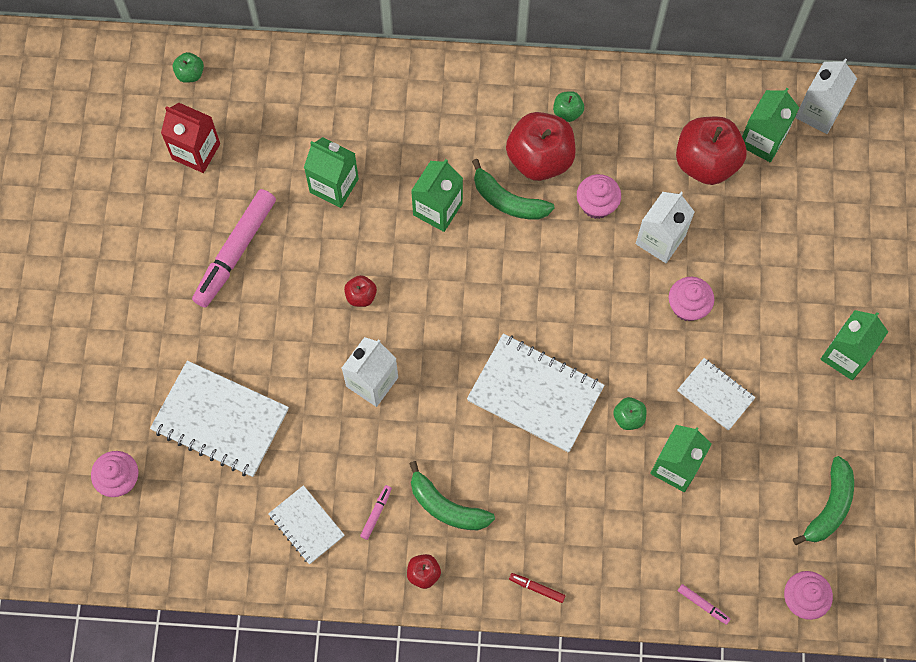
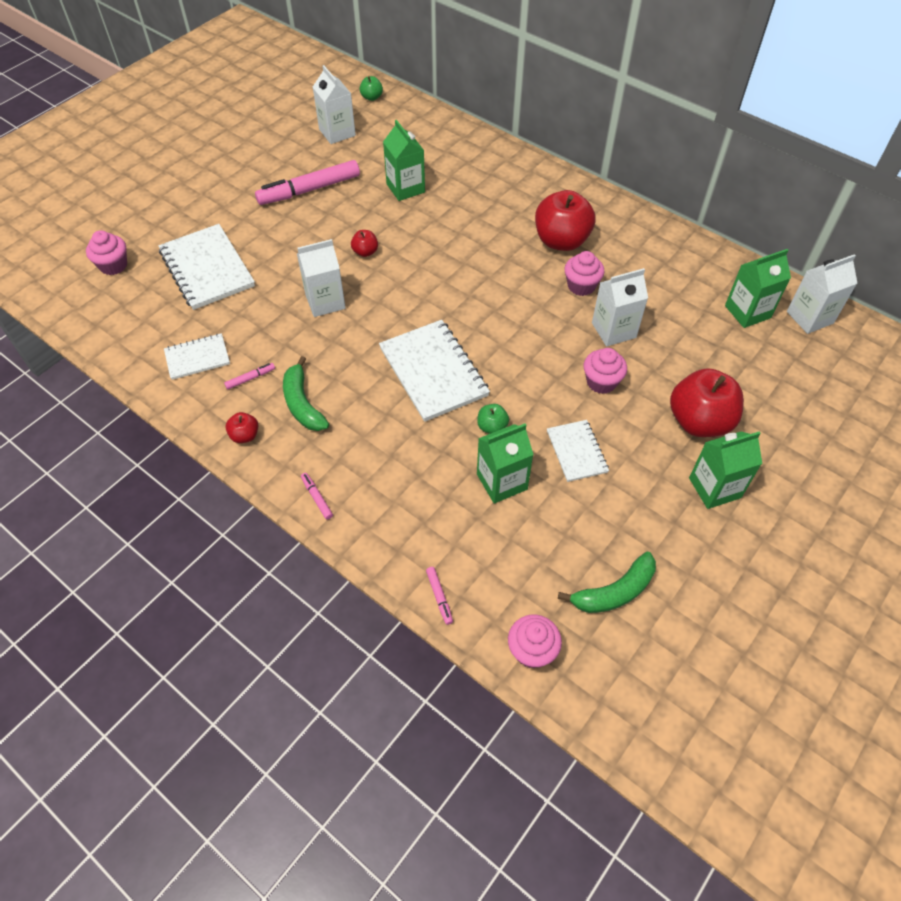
camera: 35 degrees right, 15 degrees down
red carton [161,103,220,173] -> white carton [313,65,356,144]
white notebook [268,485,345,564] -> white notebook turned 75 degrees clockwise [164,333,230,380]
green carton [411,159,463,232] -> none
green banana [472,159,555,220] -> none
red marker [509,573,566,603] -> pink marker [301,473,333,520]
green apple [553,91,584,122] -> none
red apple [676,117,747,185] -> red apple moved to [670,368,744,437]

